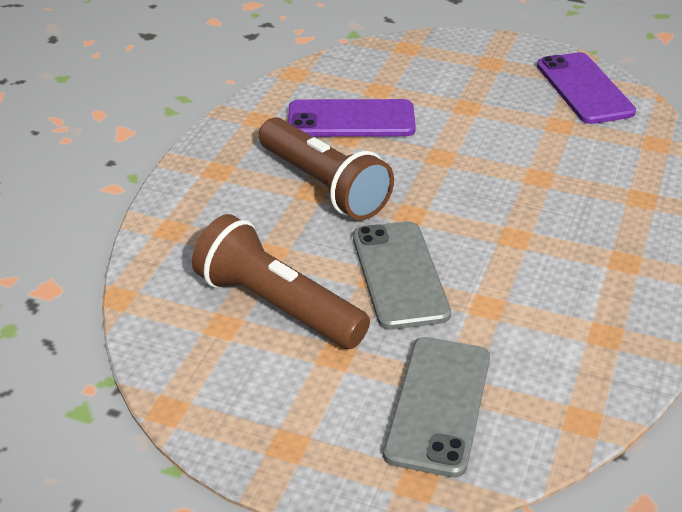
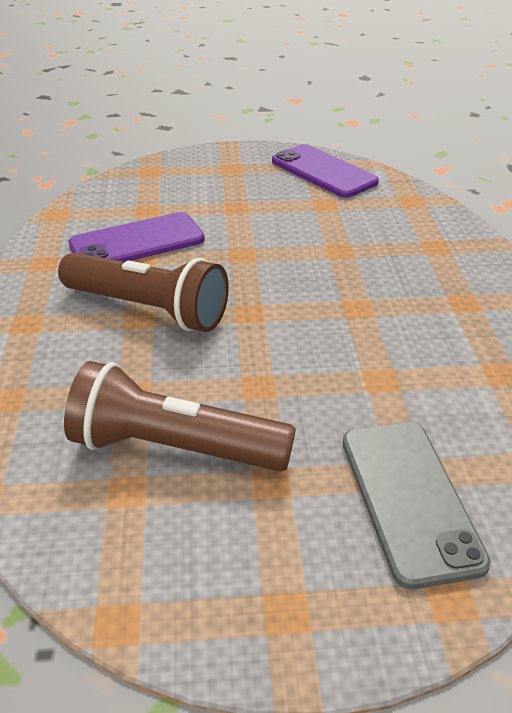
camera: 25 degrees left, 0 degrees up
grey phone [353,221,451,330] -> none

